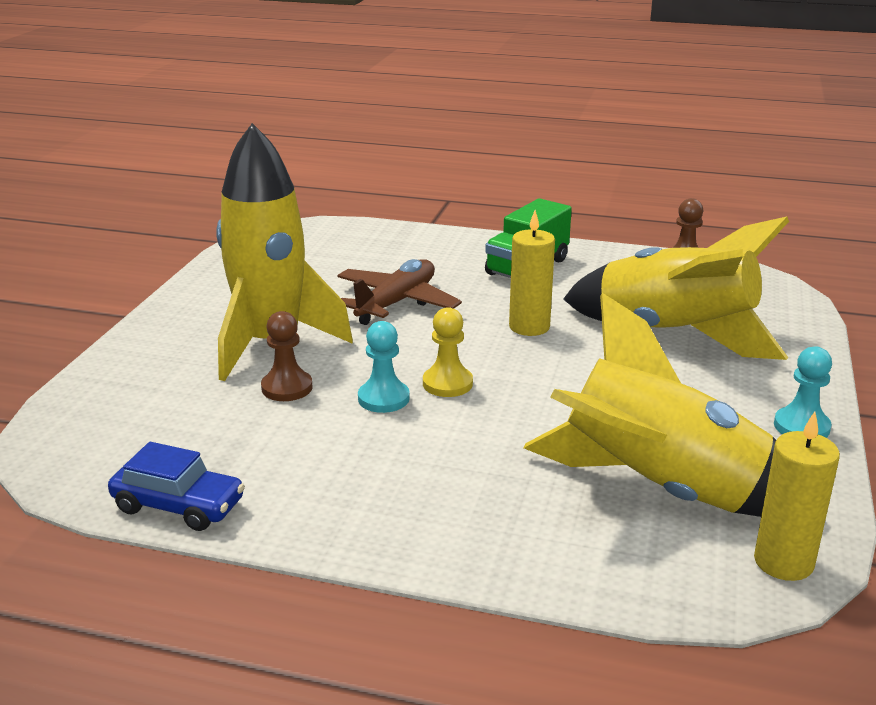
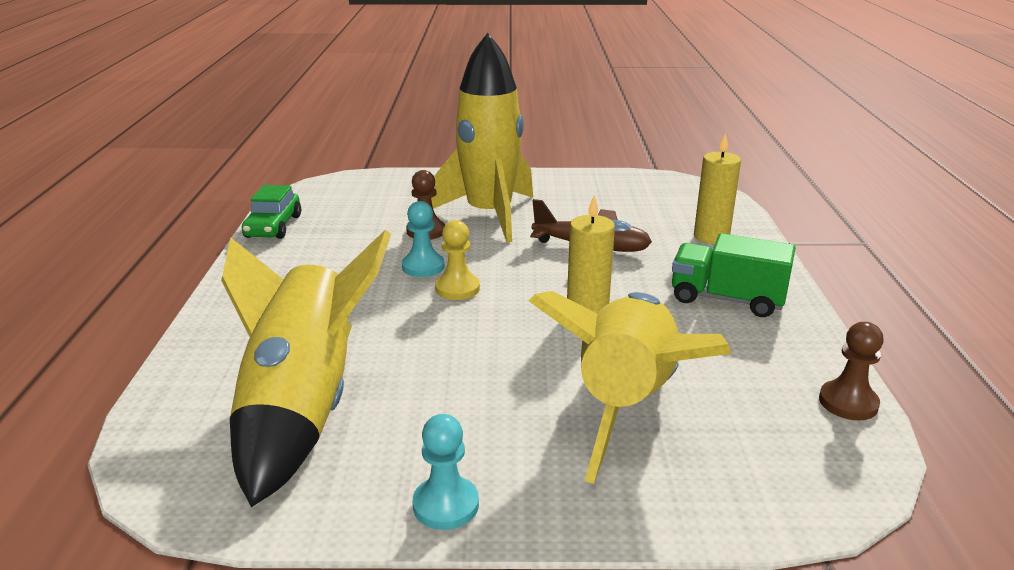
camera: 75 degrees right, 0 degrees up
blue car [108,442,245,531] -> green car [242,185,301,239]
yellow candle [754,412,840,581] -> yellow candle moved to [694,133,741,244]

